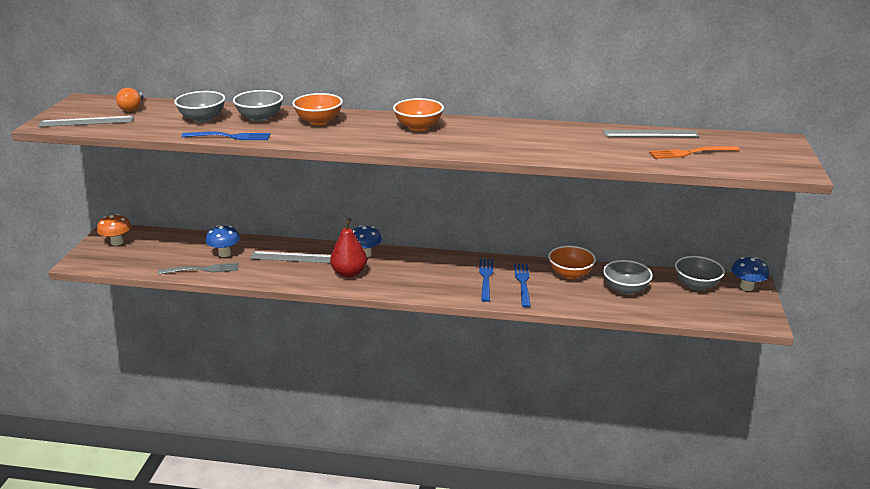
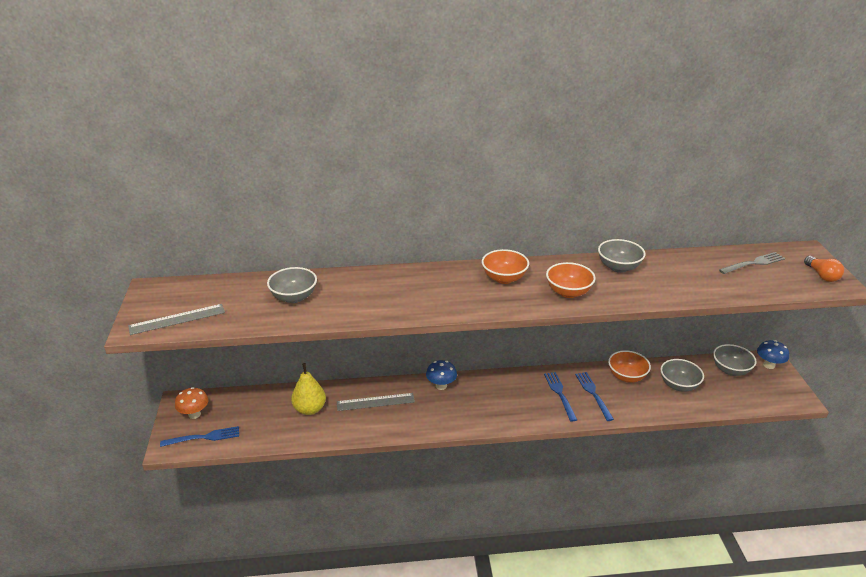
camera: 15 degrees left, 5 degrees up
orange light bulb [116,88,143,112] -> orange light bulb moved to [804,256,844,282]
grey fork [158,263,239,275] -> grey fork moved to [719,252,785,274]
blue fork [181,132,271,140] -> blue fork moved to [160,426,239,447]
blue mushroom [206,225,240,257] -> yellow pear [291,363,326,415]
grey bowl [233,90,283,122] -> grey bowl moved to [598,239,646,273]
orange bowl [292,93,343,125] -> orange bowl moved to [546,262,596,298]
red pear [330,218,367,278] -> none
grey ruler [603,130,699,137] -> none
orange fork [649,146,740,159] -> none

